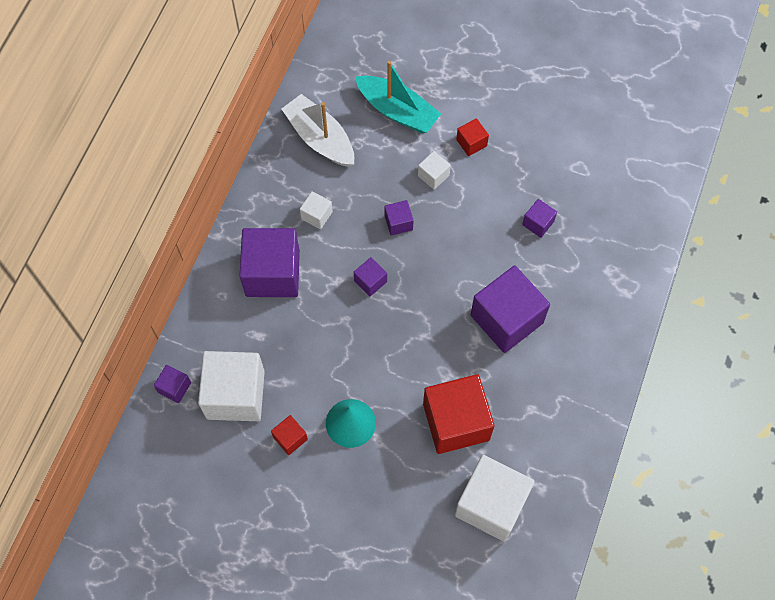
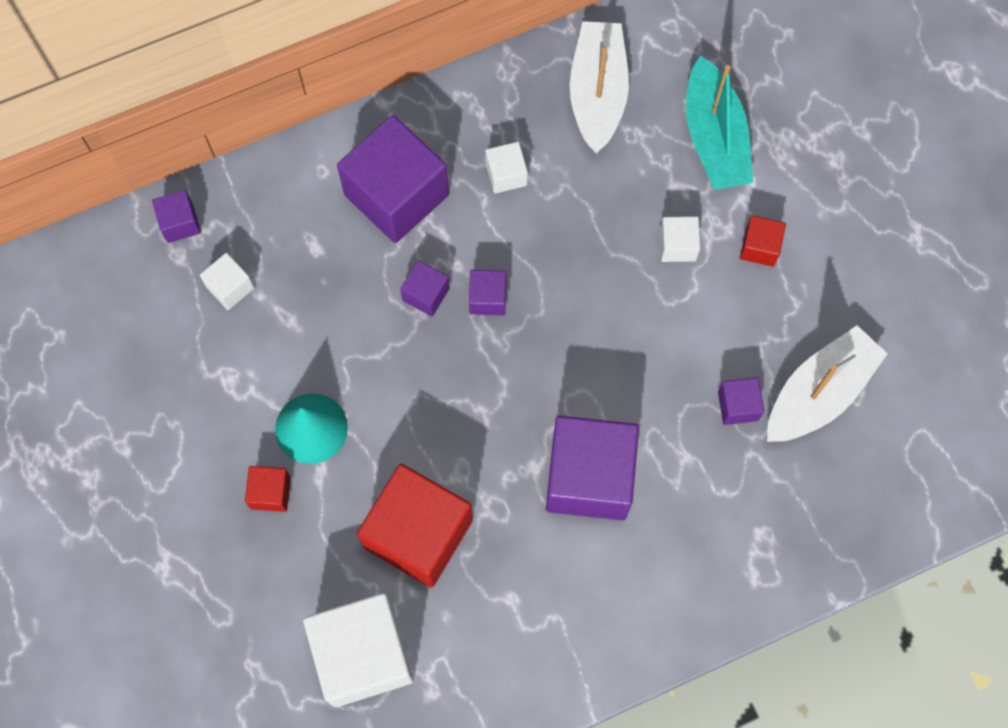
camera: 45 degrees right, 5 degrees up
white cube [198,351,265,421] -> white cube [200,253,254,310], size x0.46
red cube [271,415,308,455] -> red cube moved to [245,466,291,512]
purple cube [385,200,414,236] -> purple cube moved to [400,260,450,316]
none -> white boat [767,325,888,442]

